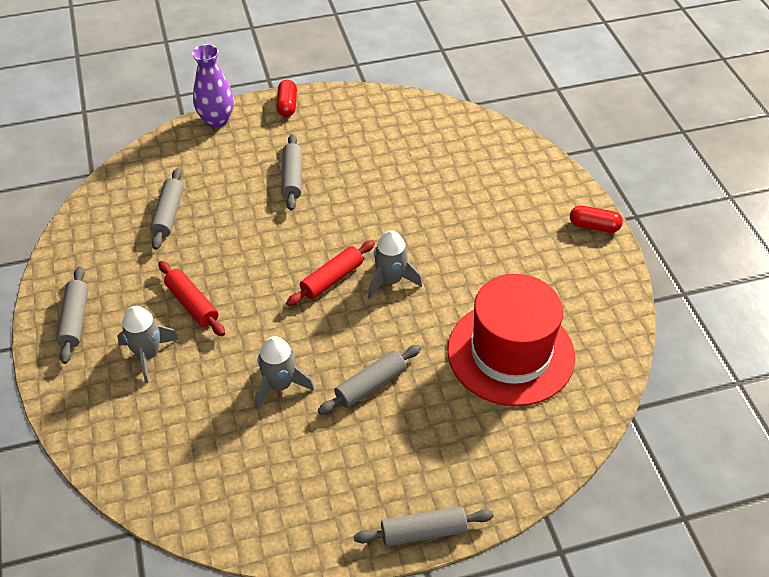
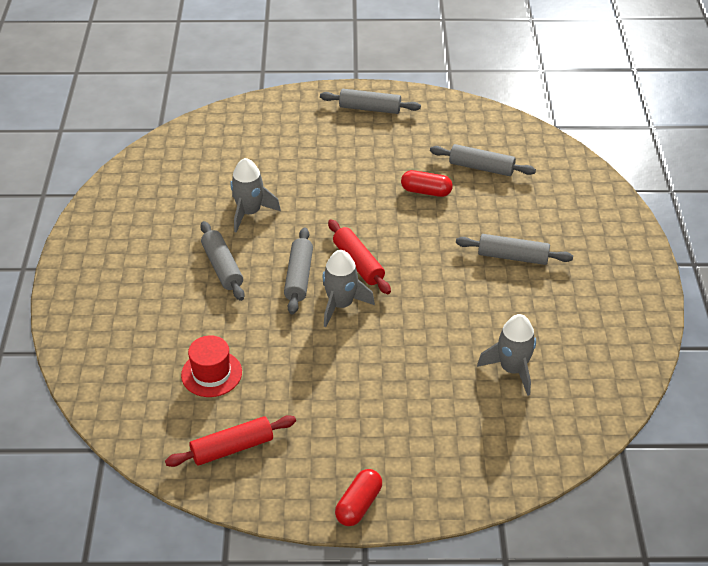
camera: 105 degrees right, 5 degrees down
grey rocket [117,306,179,383] -> grey rocket moved to [477,314,536,396]
red rolling pin [158,261,225,336] -> red rolling pin moved to [165,415,296,467]
purple vase [192,44,234,128] -> none
red capsule [276,80,297,117] -> red capsule moved to [401,170,453,197]
grey rolling pin [354,506,494,547] -> grey rolling pin moved to [284,227,313,315]
red hat [447,274,575,406] -> red hat [181,335,242,397], size x0.46

